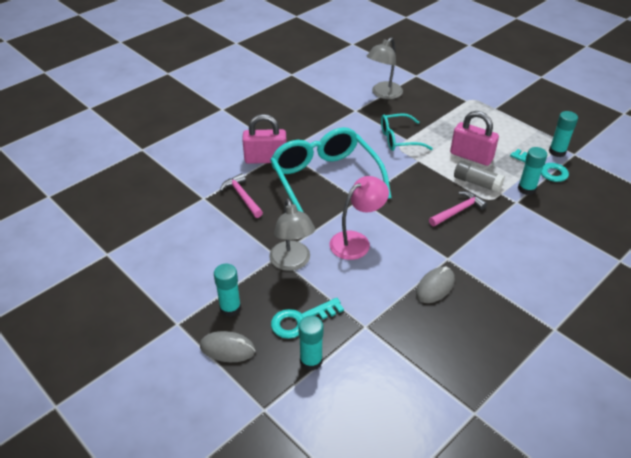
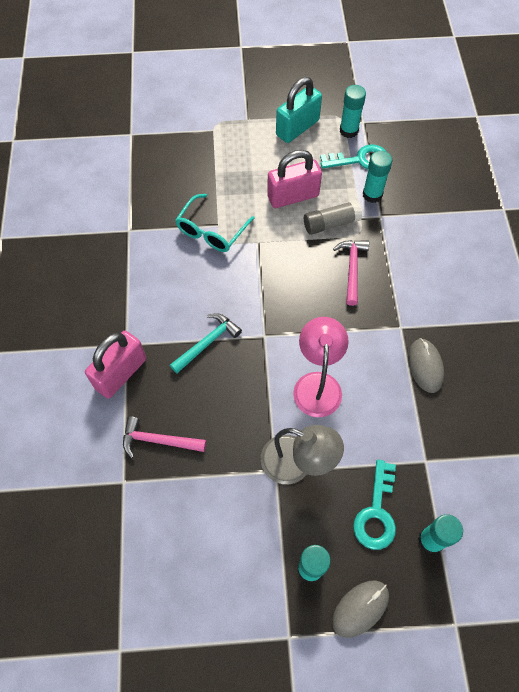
camera: 50 degrees left, 20 degrees up
turquoise glasses [270,127,392,212] -> turquoise hammer [170,313,242,373]
grey lamp [367,37,403,99] -> none
none -> turquoise padlock [276,77,322,143]

